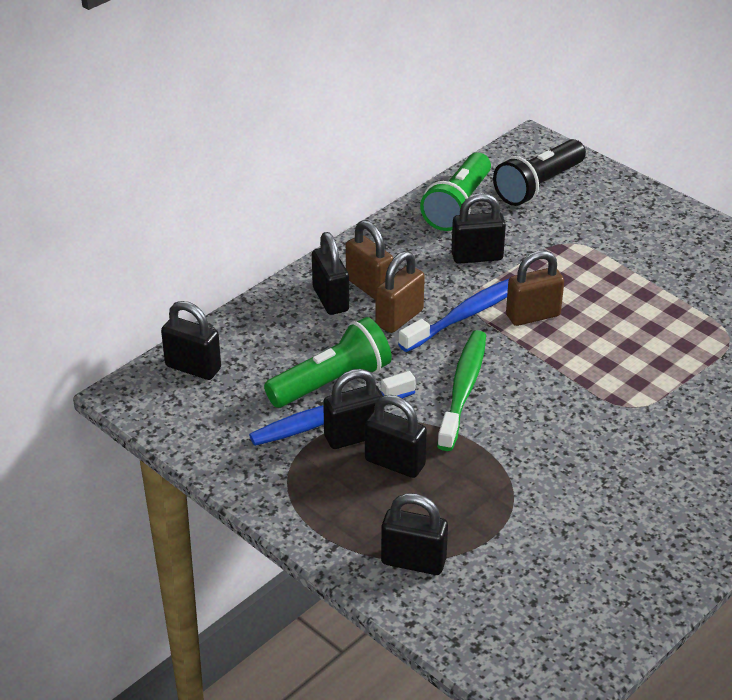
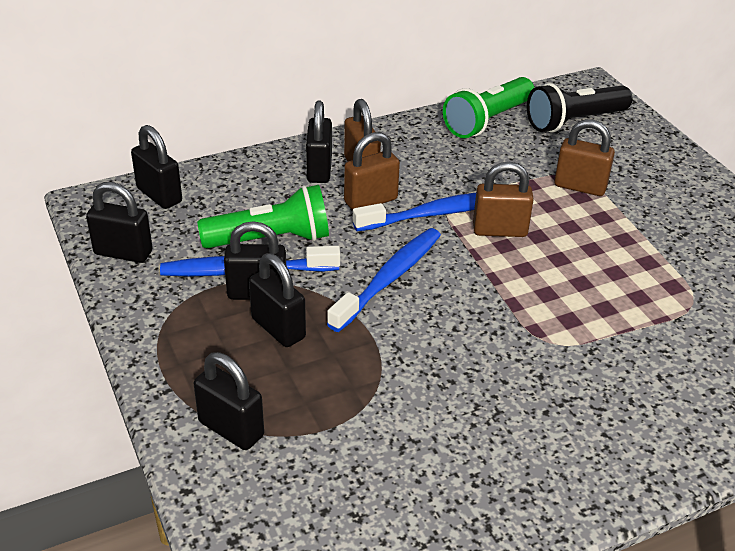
camera: 20 degrees right, 0 degrees up
green toothbrush [437,330,486,451] -> blue toothbrush [327,228,441,332]
black padlock [451,193,506,264] -> black padlock moved to [86,182,153,263]
none -> brown padlock [554,119,615,196]

